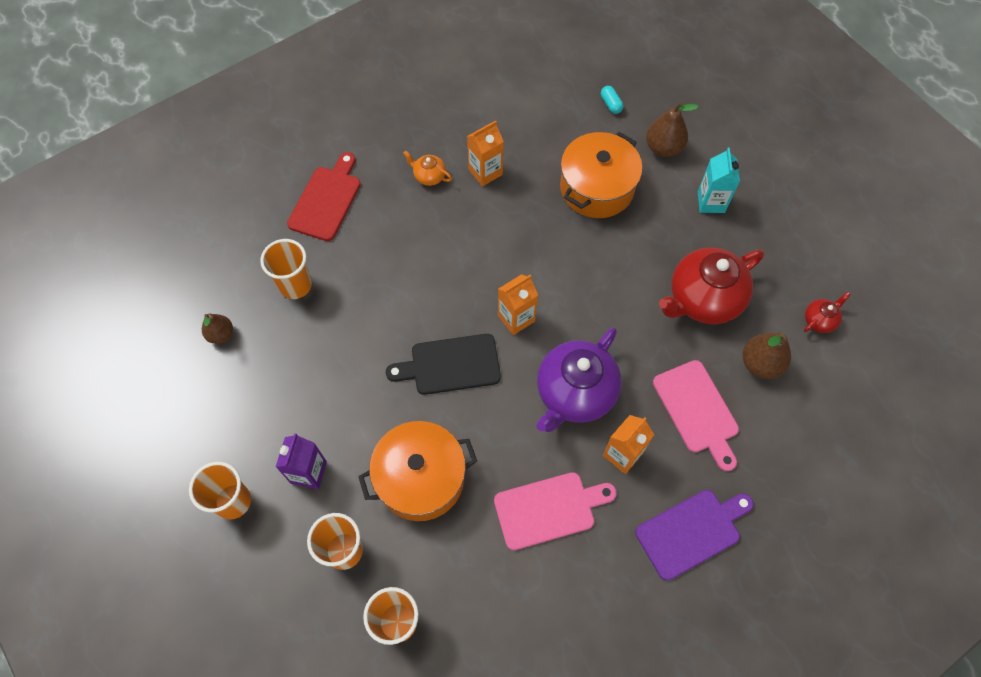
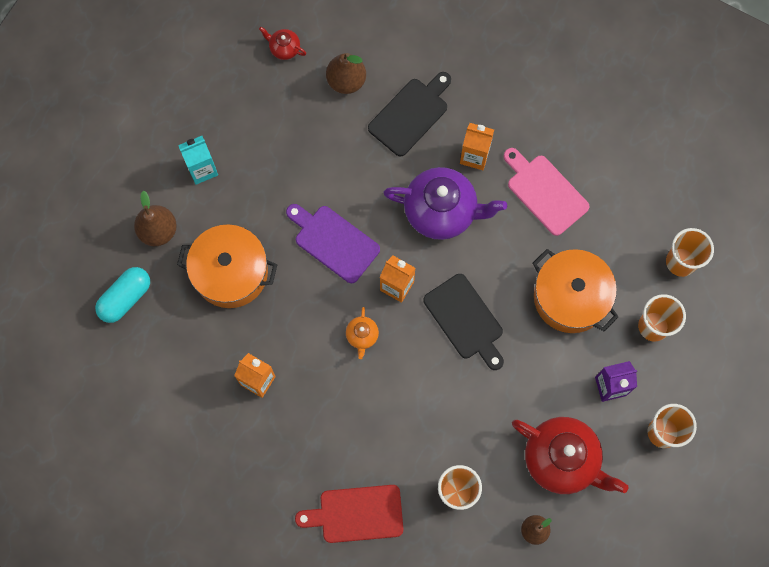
camera: 115 degrees left, 10 degrees up
orange teapot [403,151,452,186] -> orange teapot moved to [346,307,379,359]
turquoise capsule [601,86,623,114] -> turquoise capsule [95,267,150,323], size x1.90
purple cutting board [635,490,754,581] -> purple cutting board moved to [286,204,380,283]
pink cutting board [653,360,739,471] -> black cutting board [368,72,451,157]
red teapot [659,248,764,324] -> red teapot moved to [512,417,629,494]

